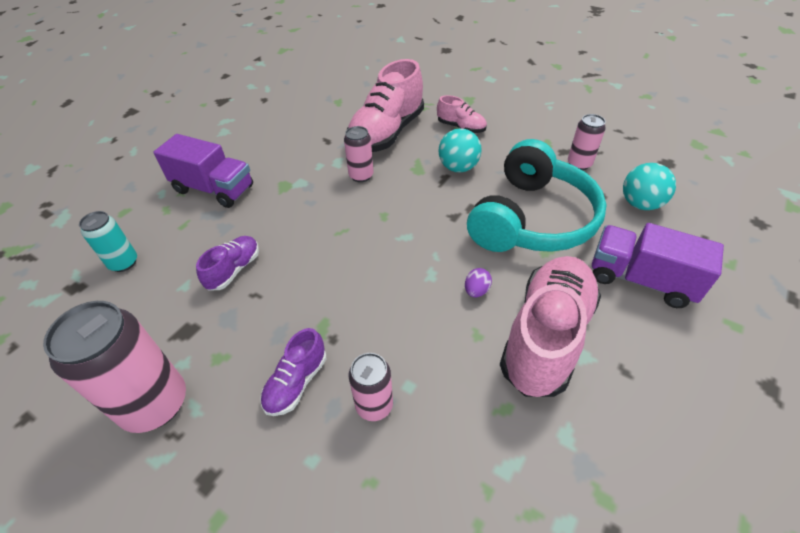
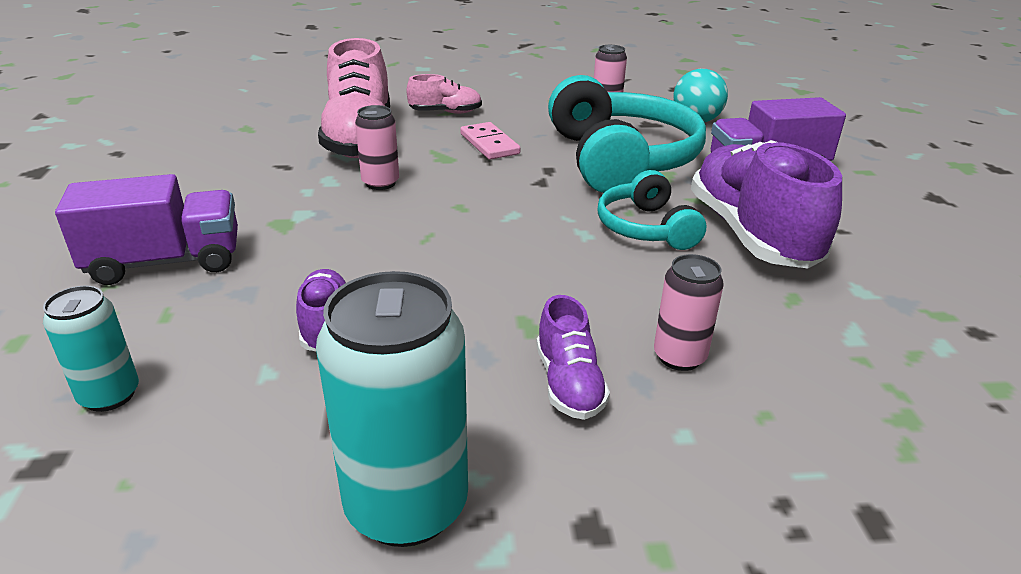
camera: 40 degrees left, 15 degrees down
pink can [43,301,186,433] -> turquoise can [316,271,468,547]
turquoise ball [438,128,482,172] -> pink domino [460,122,521,160]
purple egg [465,268,492,297] -> turquoise headphones [597,170,706,250]
pink shoe [500,256,601,397] -> purple shoe [691,140,842,268]

